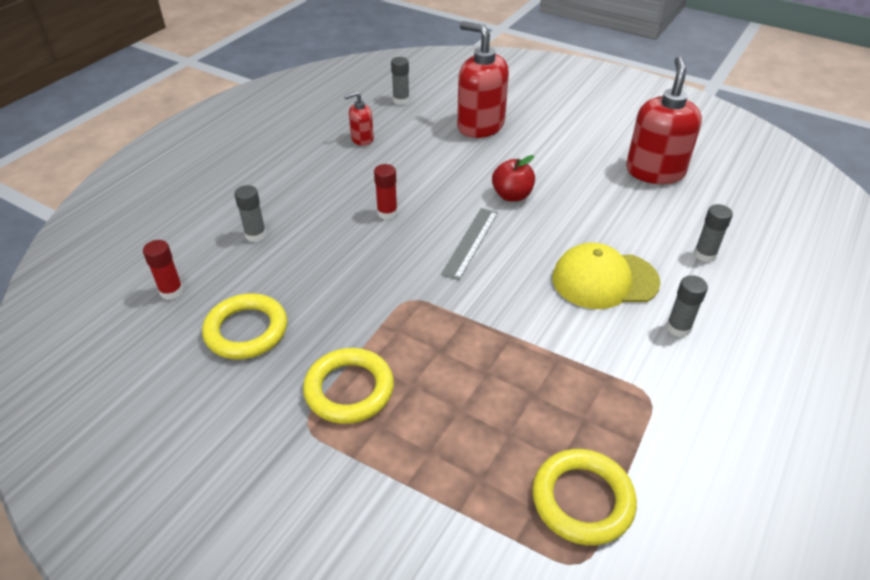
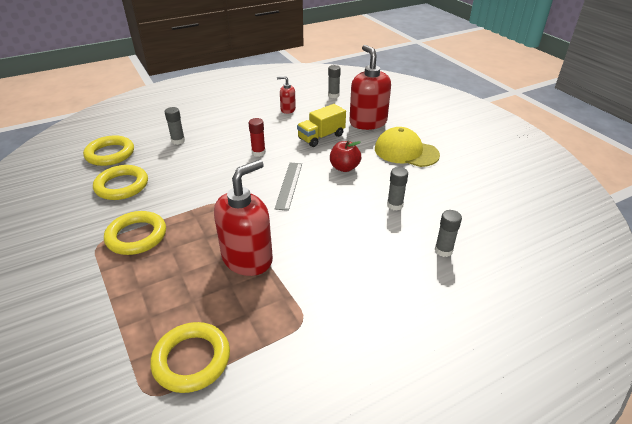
camera: 30 degrees right, 5 degrees down
red glue stick [143,240,183,300] -> yellow ring [83,135,134,166]
grey ruler [441,208,498,280] -> grey ruler turned 45 degrees counterclockwise [275,163,302,211]
yellow cap [552,242,661,309] -> yellow cap moved to [375,127,440,167]
red soap dispenser [626,57,702,184] -> red soap dispenser moved to [214,160,273,276]
grey glue stick [666,275,708,337] -> grey glue stick moved to [387,167,408,210]
none -> yellow truck [297,104,346,147]

